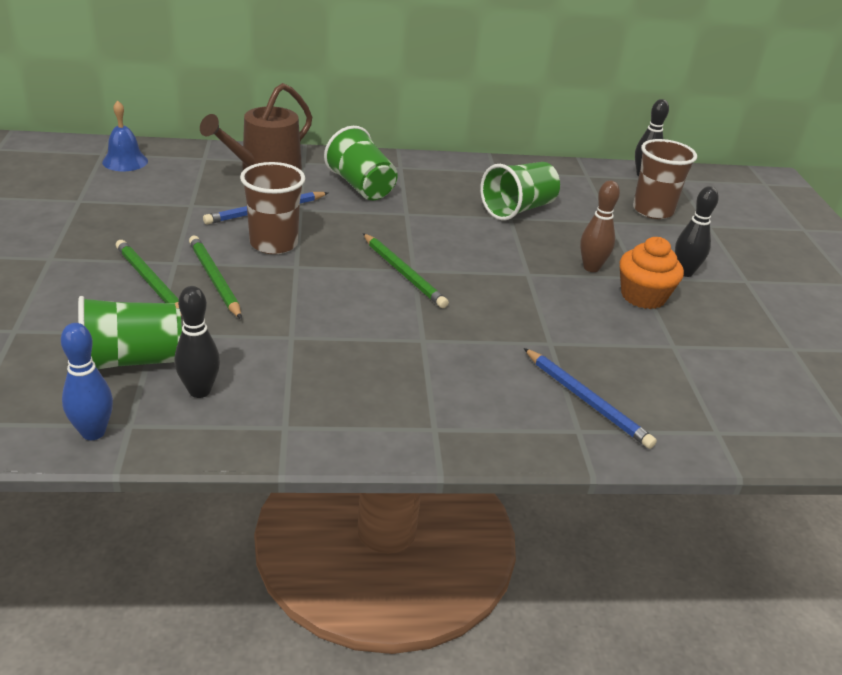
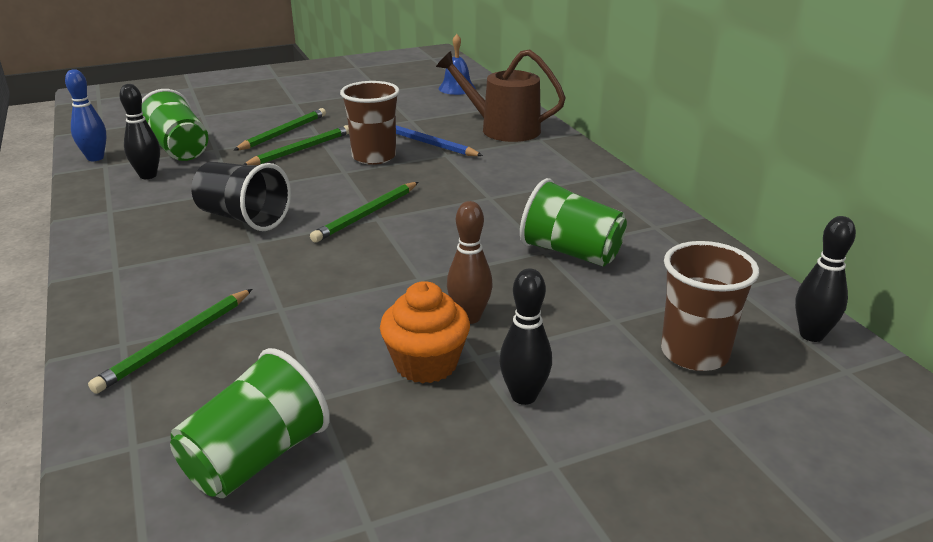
camera: 75 degrees right, 5 degrees down
green cup [324,126,398,200] -> green cup moved to [170,348,330,498]
blue pencil [524,348,657,449] -> green pencil [88,289,252,394]
none -> black cup [191,161,291,231]

